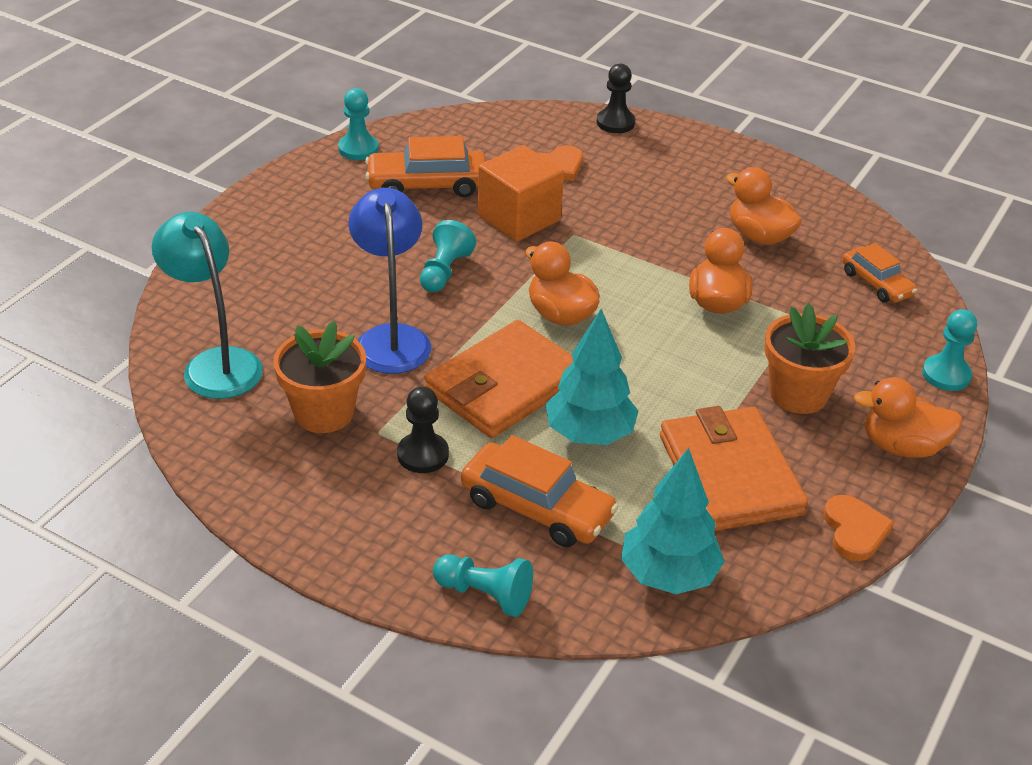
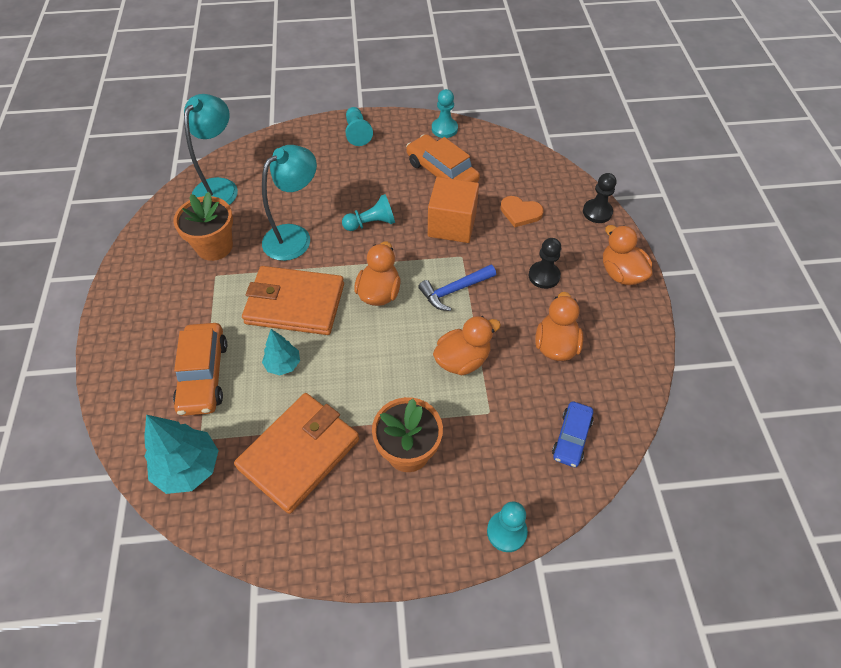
camera: 55 degrees right, 15 degrees up
blue lamp [349,188,431,374] -> turquoise lamp [262,145,317,261]
black pawn [397,386,449,473] -> black pawn moved to [529,238,561,289]
turquoise pawn [433,554,533,617] -> turquoise pawn moved to [345,107,373,146]
turquoise tree [546,309,638,445] -> turquoise tree [262,329,300,376], size x0.60
orange heart [824,495,894,561] -> none
orange car [842,243,917,303] -> blue car [552,401,594,467]
orange duck [853,377,963,458] -> orange duck moved to [603,225,652,285]
none -> blue hammer [418,264,496,311]

